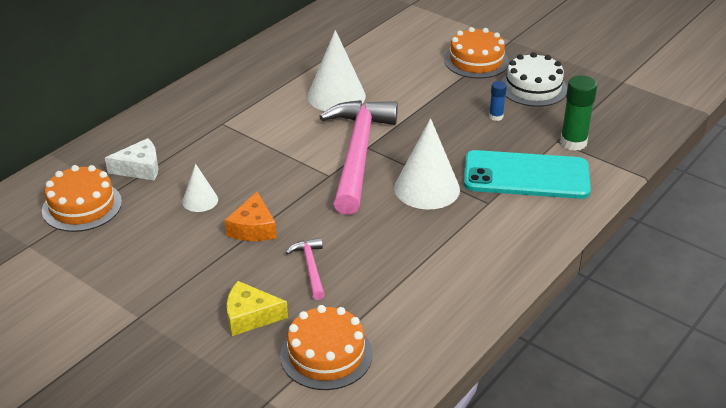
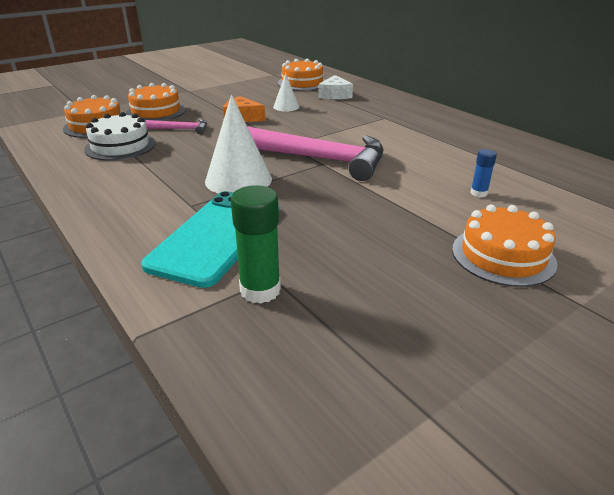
camera: 105 degrees right, 5 degrees down
yellow cheese [227,281,288,336] -> orange cake [126,83,186,121]
white cone [307,30,366,111] -> none
blue glue stick [489,81,507,121] -> blue glue stick moved to [470,149,497,197]
white cake [501,52,567,107] -> white cake moved to [84,112,156,161]

